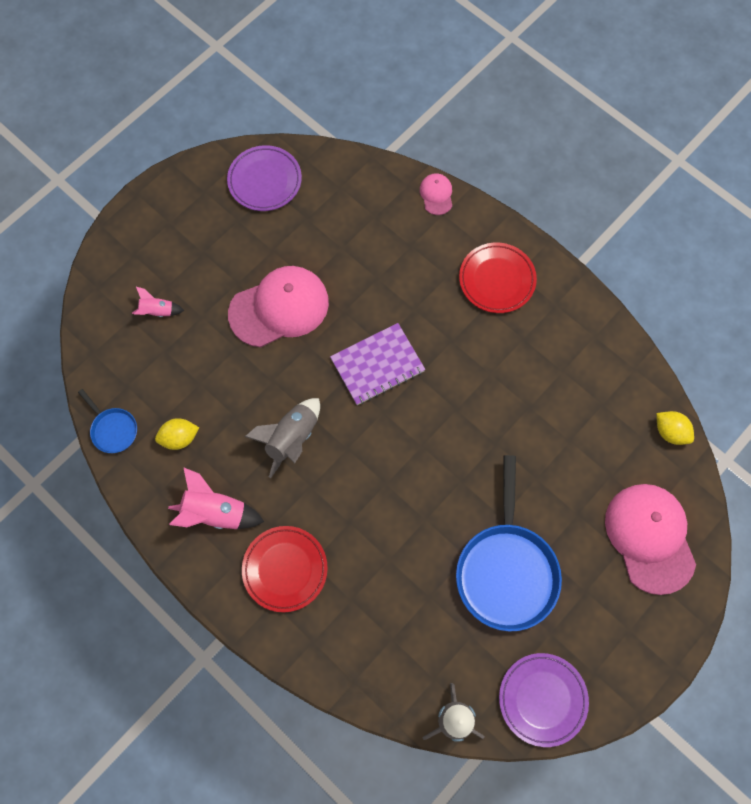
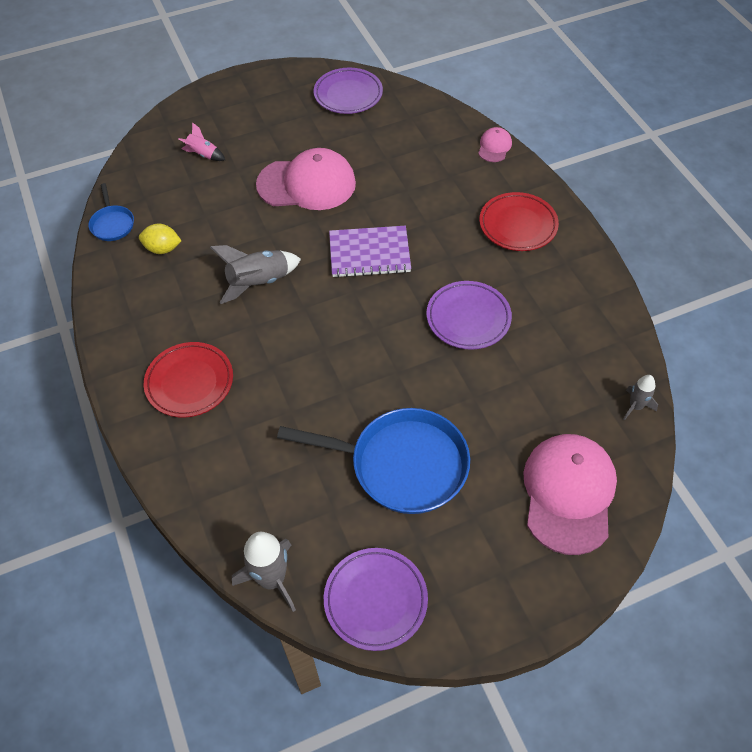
camera: 25 degrees right, 15 degrees down
pink rocket [168,467,264,529] -> none
blue pan [456,455,562,631] -> blue pan turned 105 degrees counterclockwise [277,408,470,514]
yellow lemon [656,411,694,445] -> grey rocket [624,375,658,420]
none -> purple plate [426,281,512,350]

